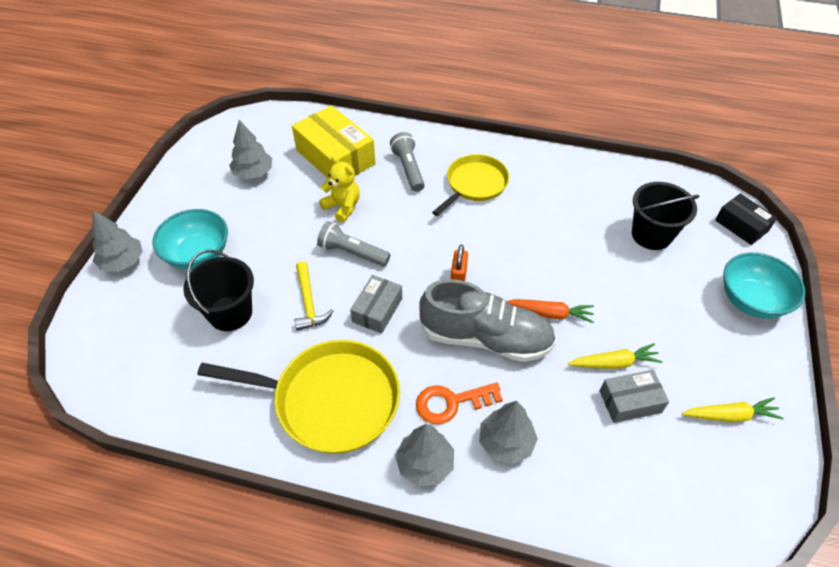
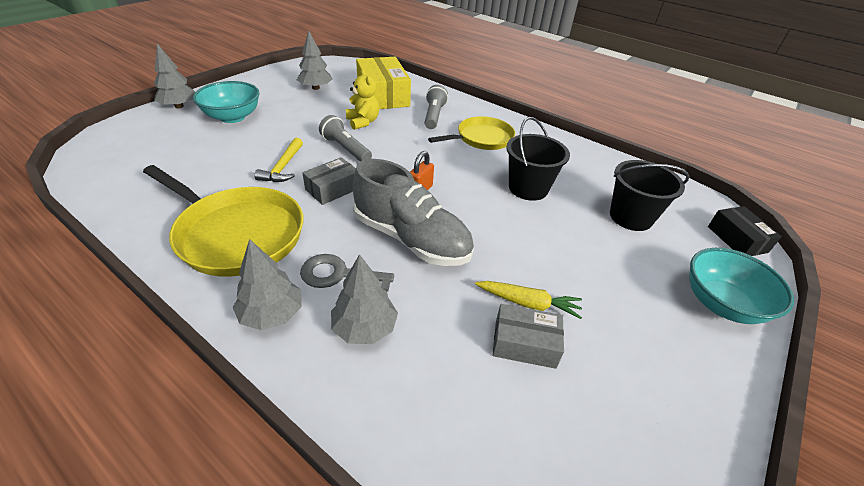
camera: 20 degrees right, 10 degrees down
black bucket [183,250,254,331] -> black bucket moved to [506,117,570,201]
orange key [416,382,503,424] -> grey key [300,254,394,292]
orange carrot [507,299,594,323] -> none
yellow carrot [682,397,784,422] -> none

